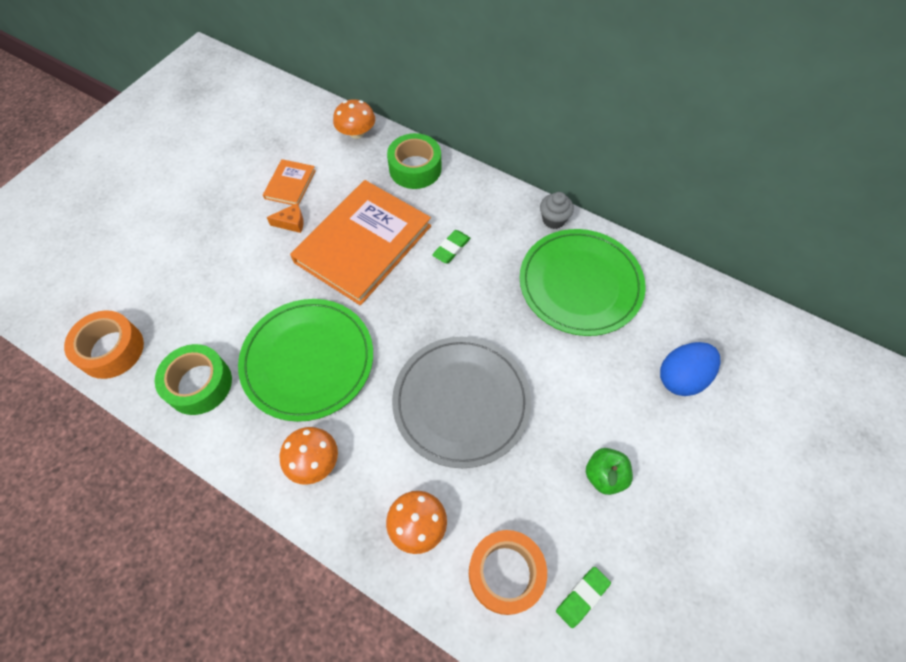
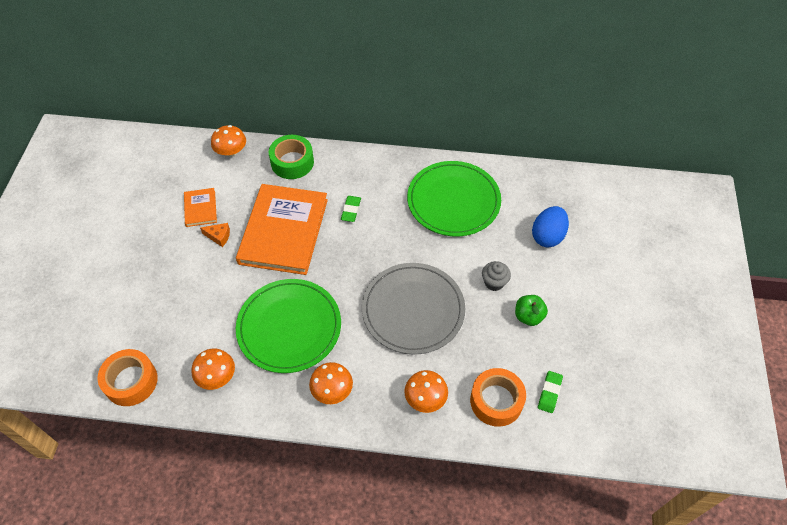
camera: 25 degrees left, 5 degrees down
green tape [155,344,232,415] -> orange mushroom [191,349,235,390]
orange cheese [267,203,304,233] -> orange cheese turned 45 degrees clockwise [200,223,230,247]
grey cupcake [540,192,574,229] -> grey cupcake moved to [482,261,511,291]

